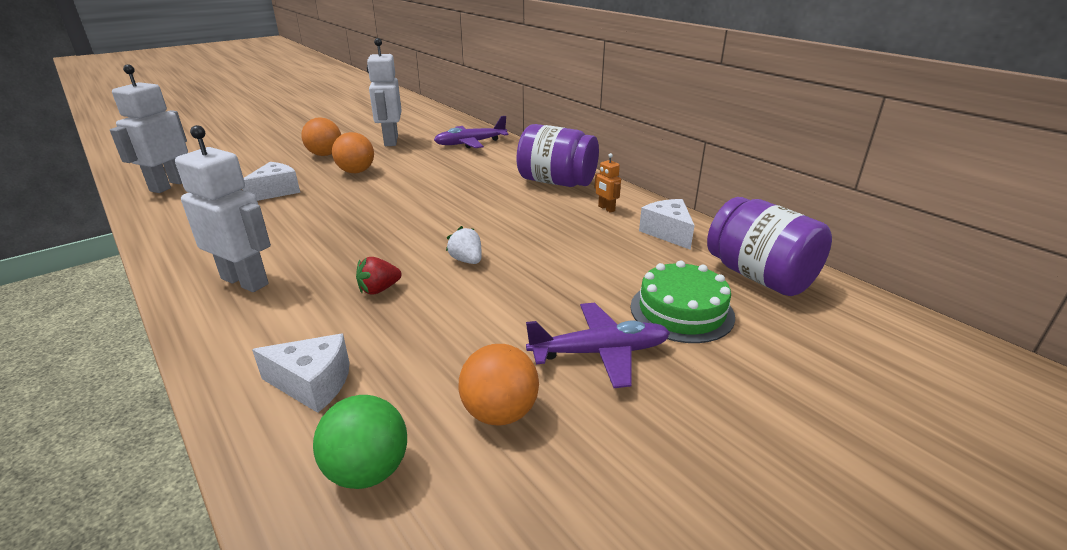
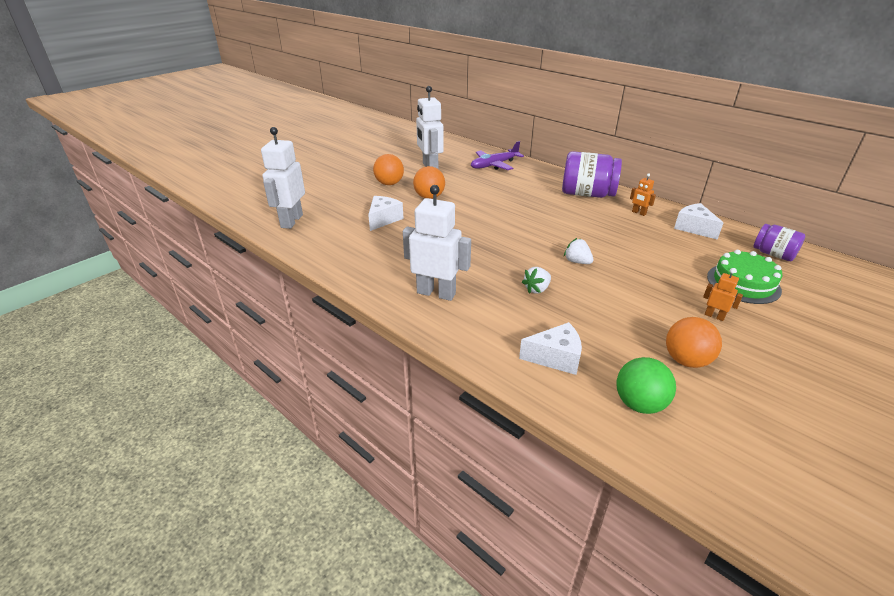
camera: 10 degrees left, 5 degrees up
red strawberry [356,257,402,295] -> white strawberry [522,267,551,294]
purple plane [526,303,670,388] -> orange robot [703,269,743,321]
purple jar [707,197,832,296] -> purple jar [753,224,806,261], size x0.59

